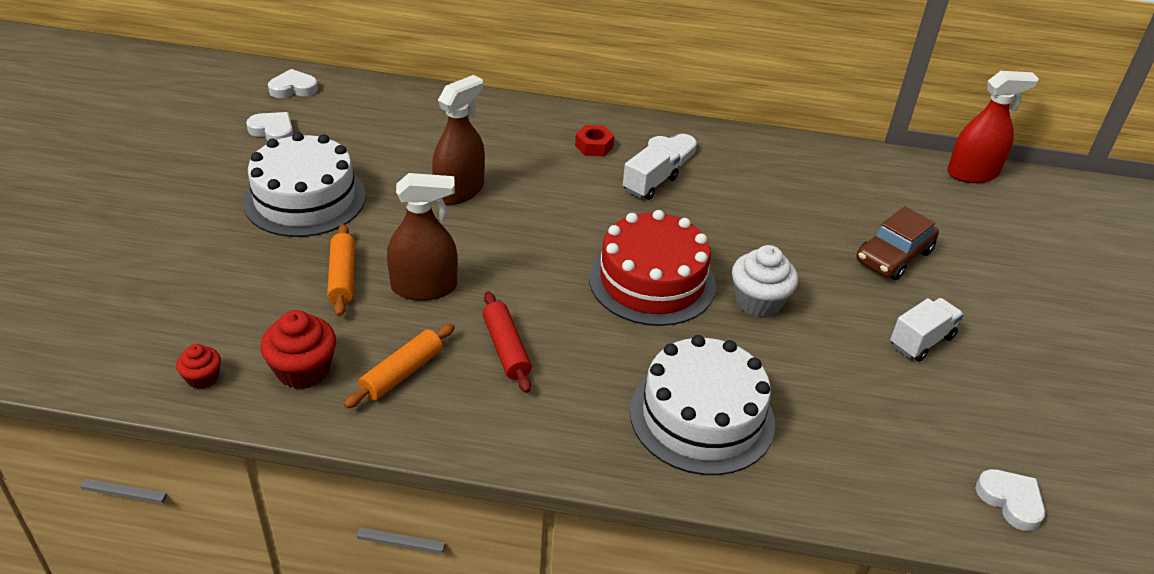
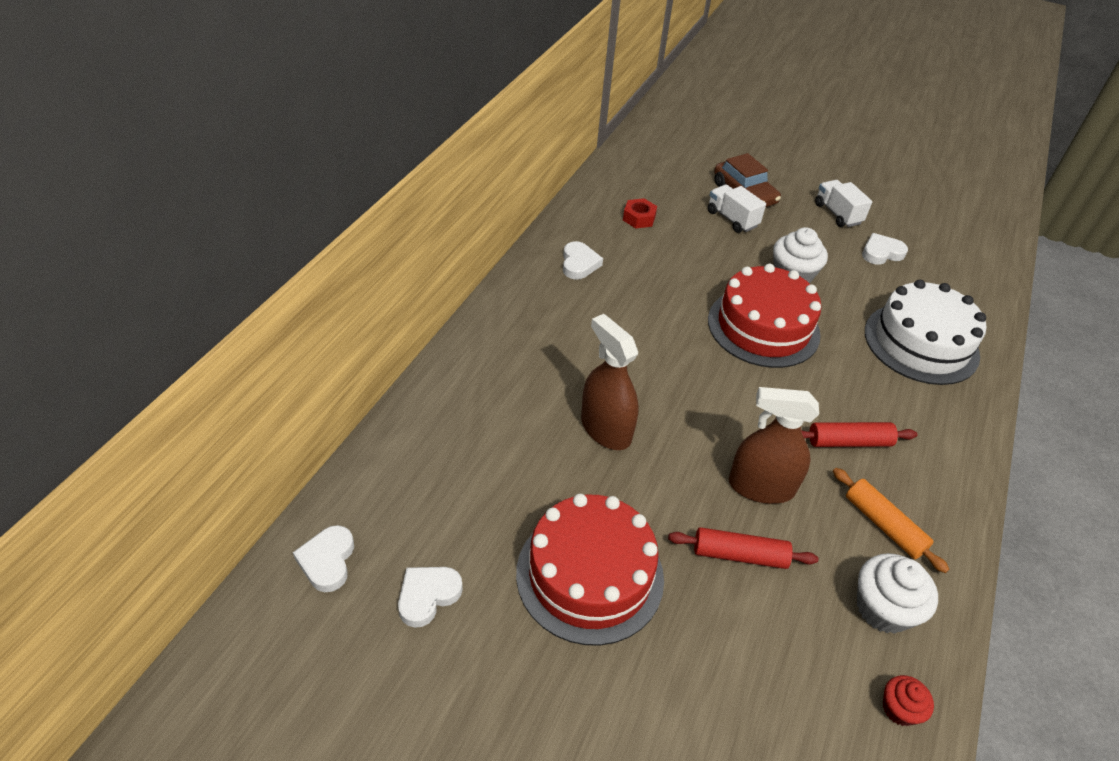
camera: 75 degrees left, 5 degrees up
white cake [243,132,366,237] -> red cake [516,494,664,646]
red cupcake [260,310,336,389] -> white cupcake [857,553,938,634]
orange rolling pin [327,224,355,316] -> red rolling pin [668,527,818,569]
brown spray bottle [387,173,458,301] -> brown spray bottle turned 90 degrees counterclockwise [729,387,819,504]
red nut [575,125,614,156] -> red nut moved to [623,198,657,228]
white truck [623,146,681,200] -> white truck moved to [708,184,766,233]
red spray bottle [947,71,1039,183] -> none
white heart [975,469,1045,531] -> white heart moved to [862,233,908,265]

